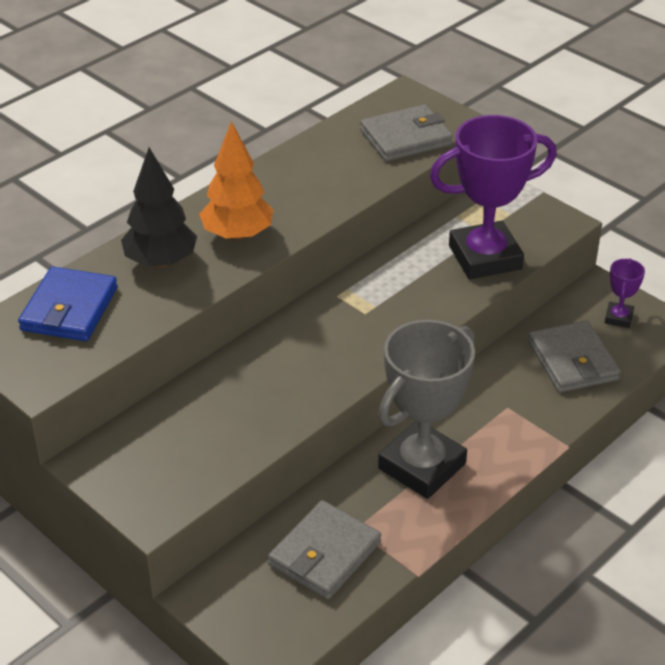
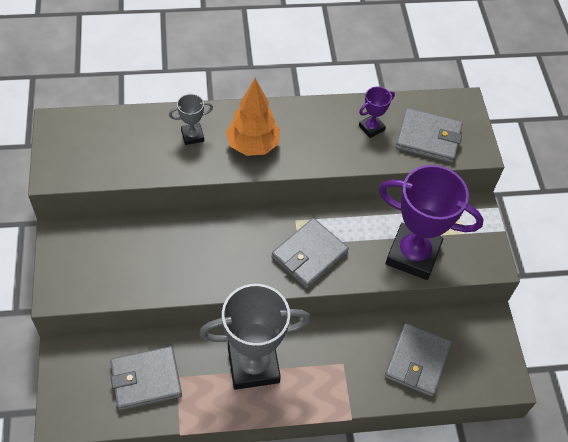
camera: 35 degrees right, 15 degrees up
blue wallet [18,267,118,341] -> none
black tree [121,147,197,268] -> grey trophy [169,94,213,145]
purple trophy [605,258,645,328] -> purple trophy moved to [359,87,395,138]
none -> grey wallet [271,218,349,288]

